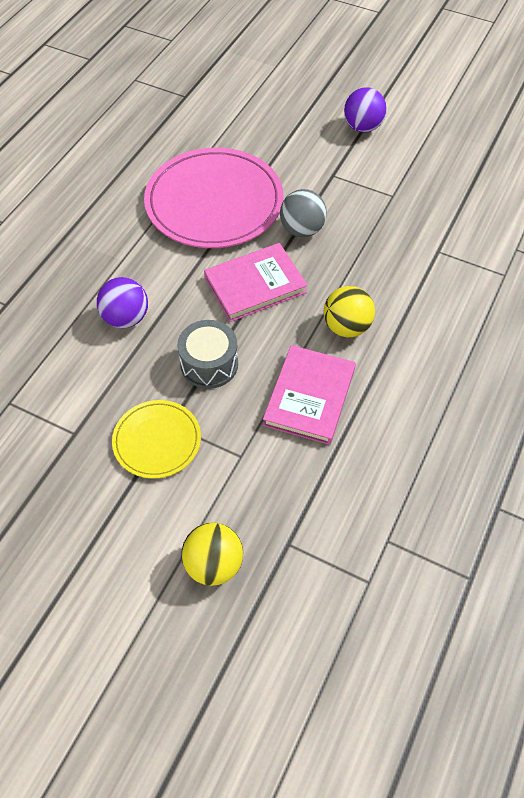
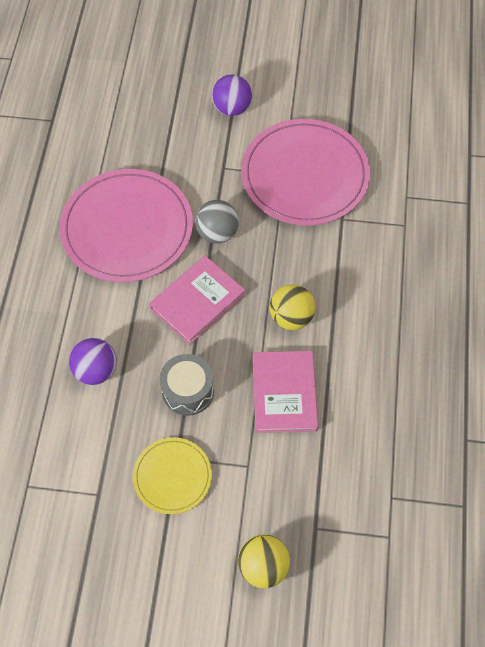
camera: 20 degrees left, 5 degrees up
none -> pink plate [241,119,370,226]

